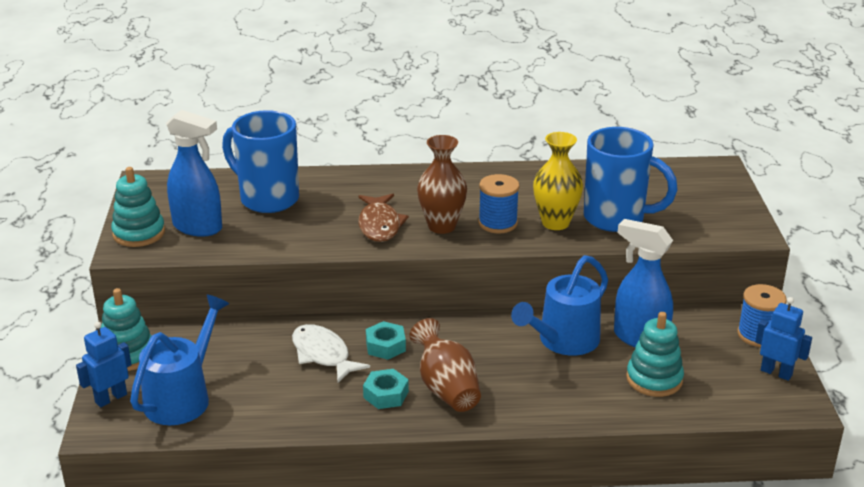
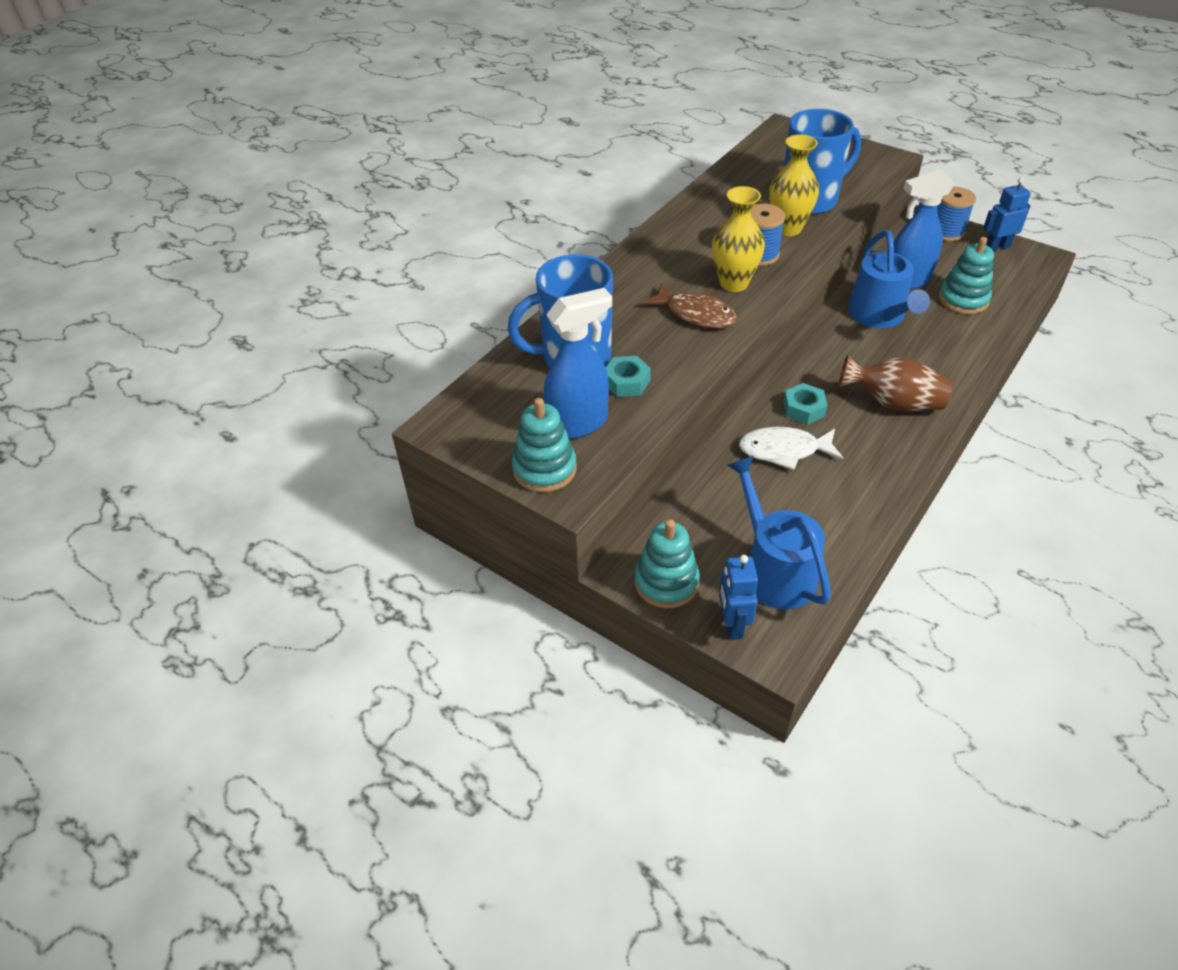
camera: 50 degrees left, 15 degrees up
turquoise nut [363,369,409,409] -> turquoise nut moved to [606,356,651,397]
brown vase [417,135,467,234] -> yellow vase [712,186,765,292]

